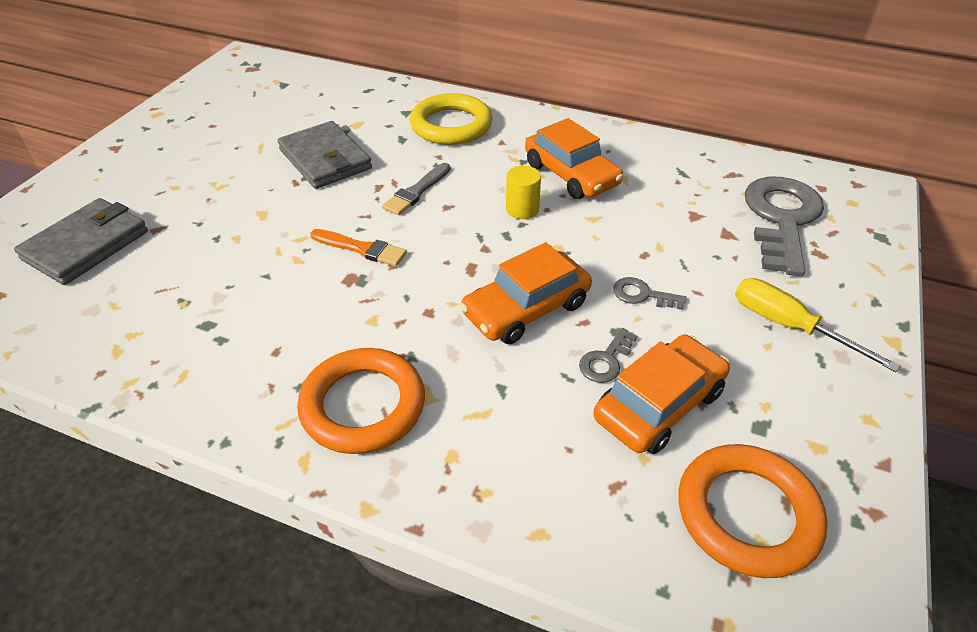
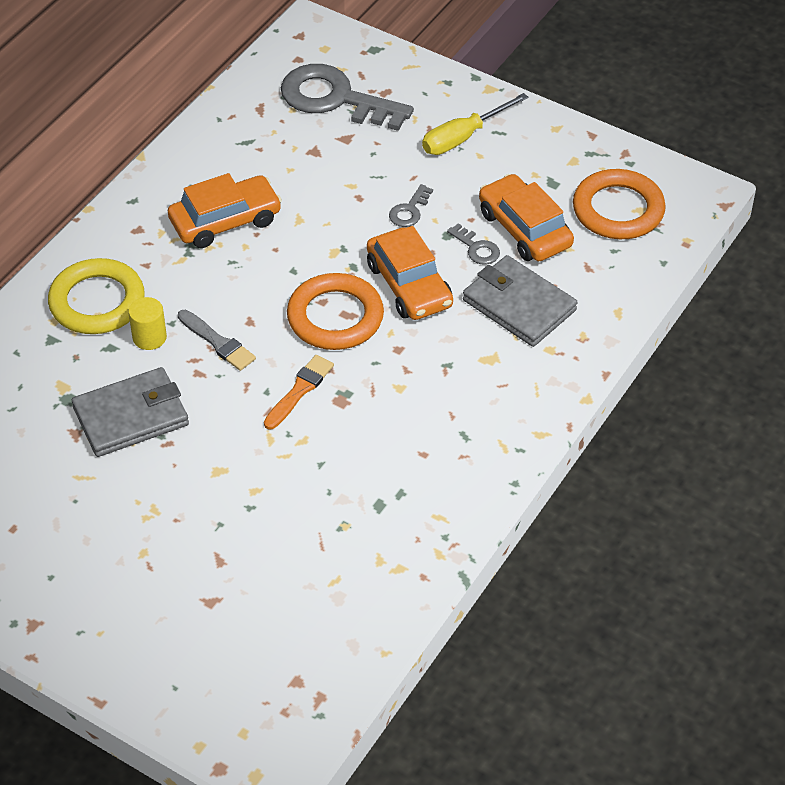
camera: 80 degrees left, 5 degrees up
grey wallet [14,198,148,285] -> grey wallet moved to [463,255,578,347]
orange ring [297,348,425,454] -> orange ring moved to [287,273,384,350]
yellow cylinder [506,166,541,219] -> yellow cylinder moved to [128,297,167,350]

